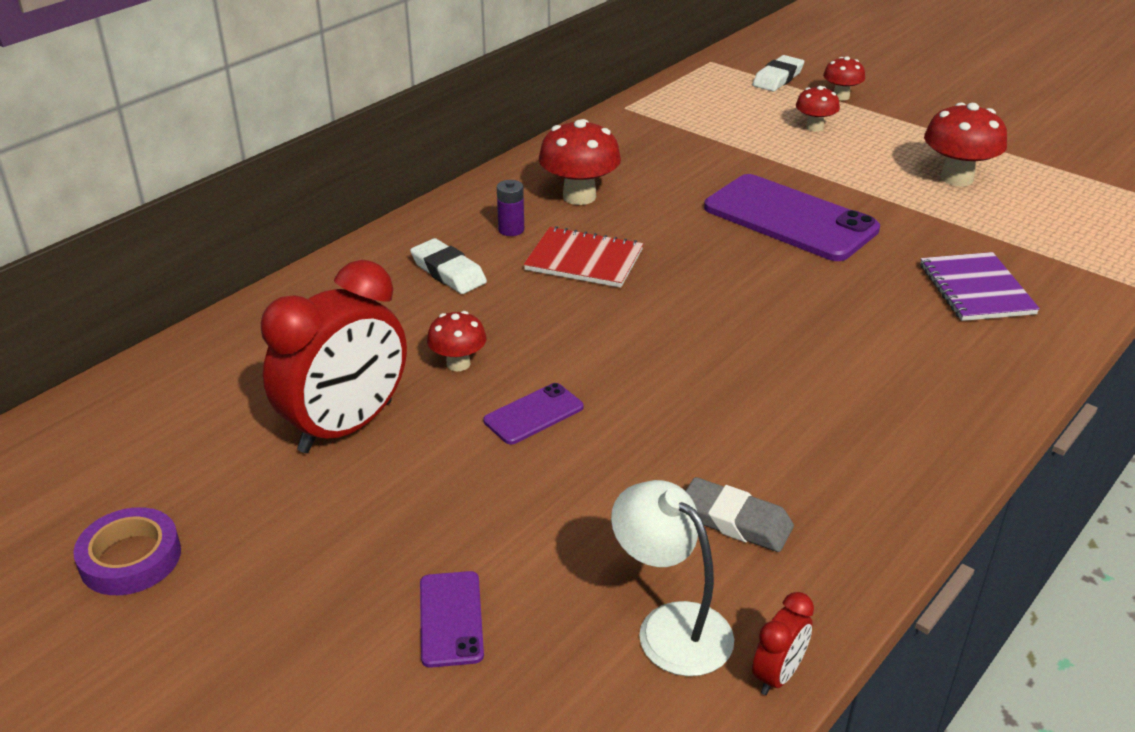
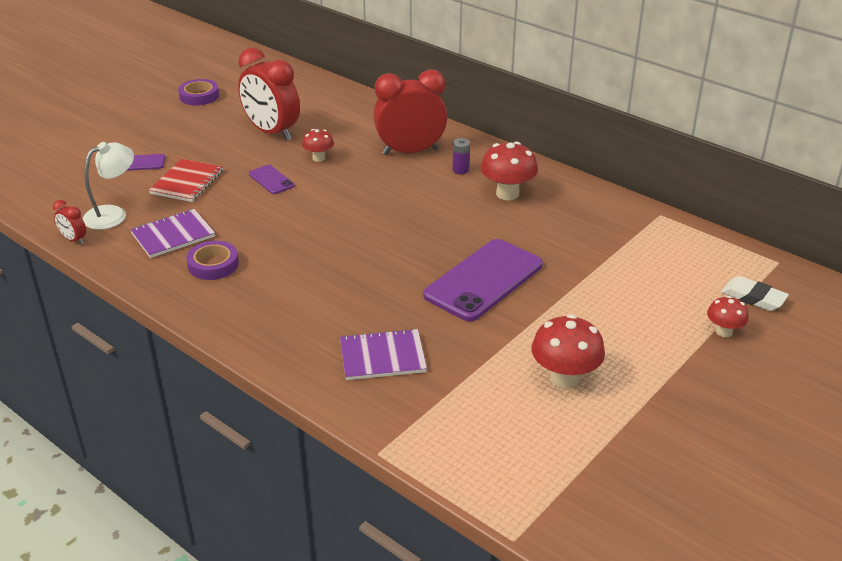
camera: 90 degrees right, 0 degrees up
white eraser [410,238,487,294] -> red clock [373,69,448,155]
red notebook [524,226,643,288] -> red notebook moved to [149,159,223,202]
grey eraser [686,477,794,552] -> purple notebook [130,209,215,258]
red mushroom [796,86,840,132] -> none
none -> purple tape [186,241,239,280]

